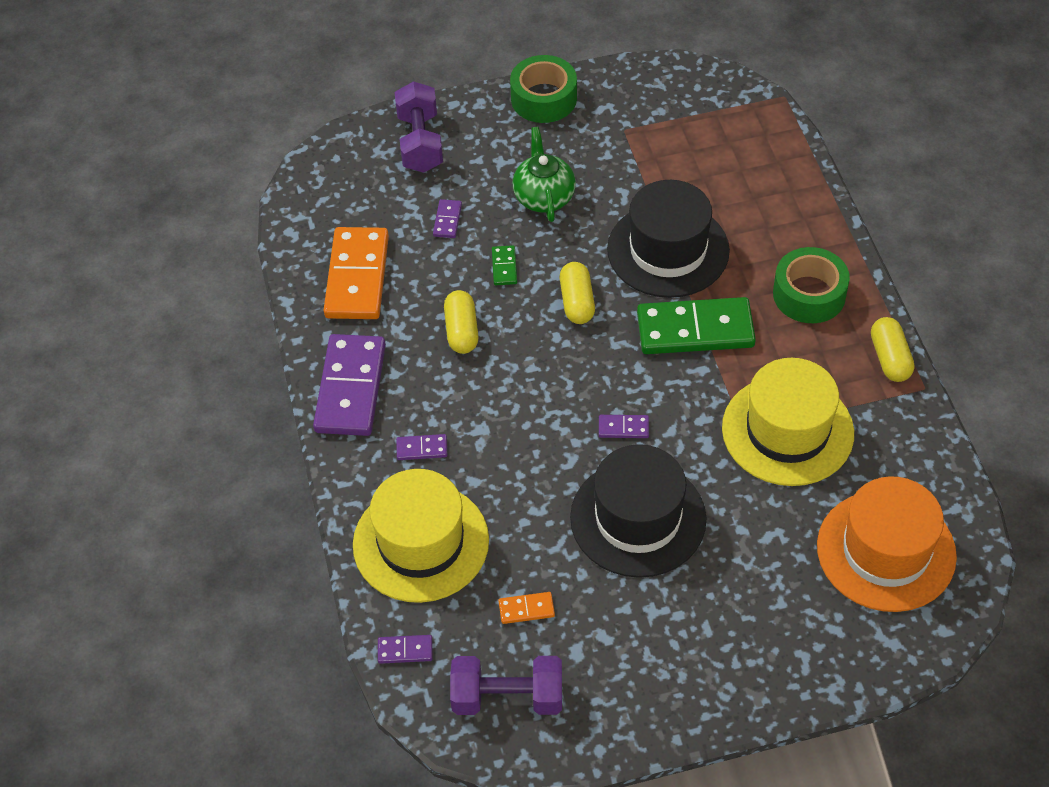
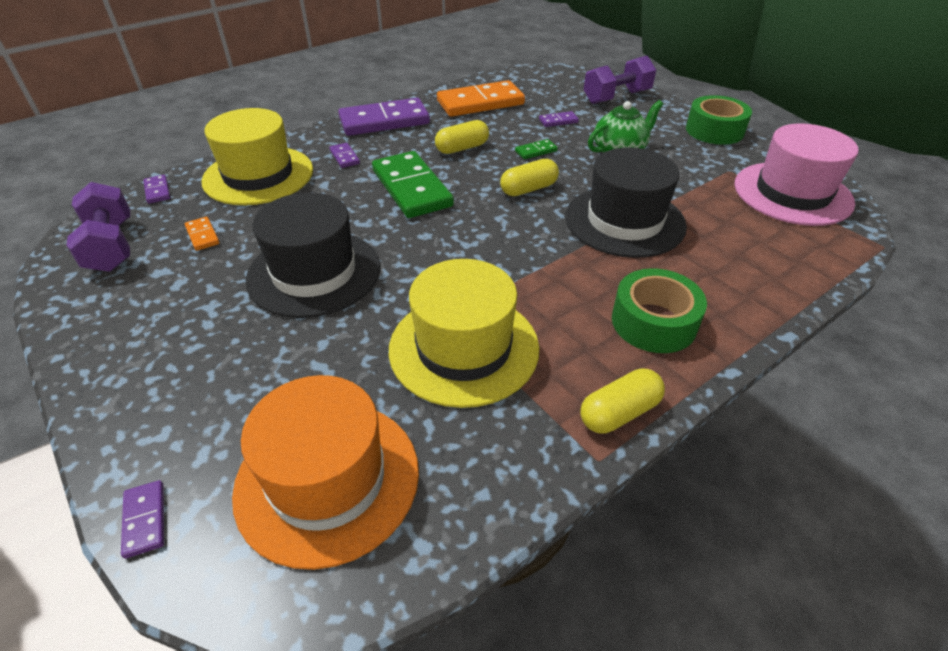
camera: 65 degrees right, 10 degrees down
purple domino [599,415,649,438] -> purple domino moved to [121,480,164,559]
green domino [637,297,756,354] -> green domino moved to [372,151,454,218]
none -> pink hat [734,123,859,226]

